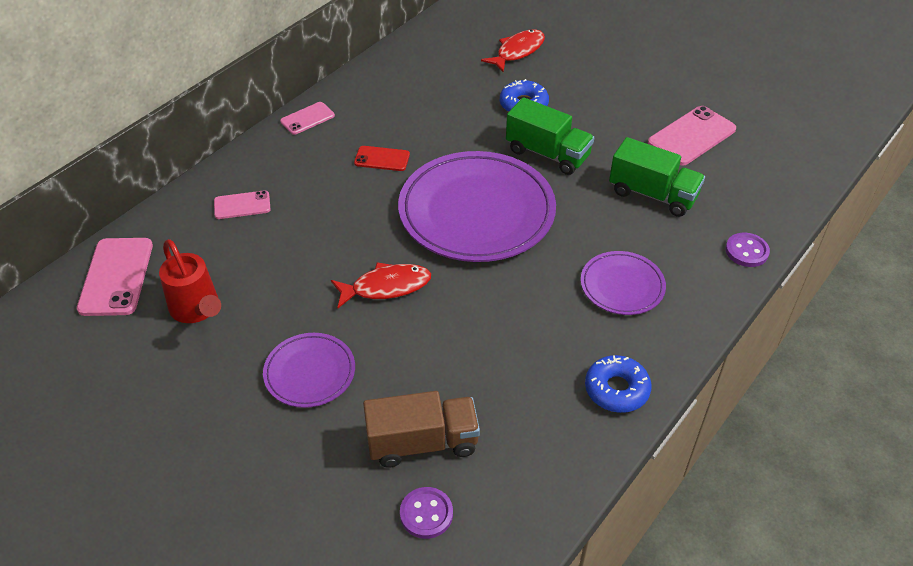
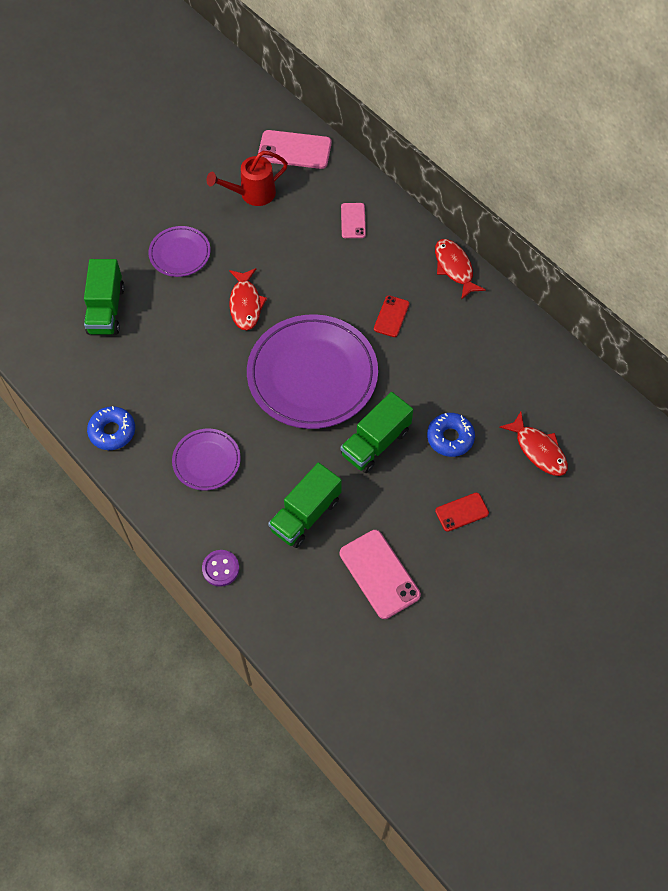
camera: 100 degrees right, 15 degrees up
pink phone [280,102,335,135] -> red fish [435,239,486,300]
brown truck [363,391,480,468] -> green truck [84,259,125,335]
purple button [400,487,453,539] -> none
none -> red phone [435,493,489,532]

